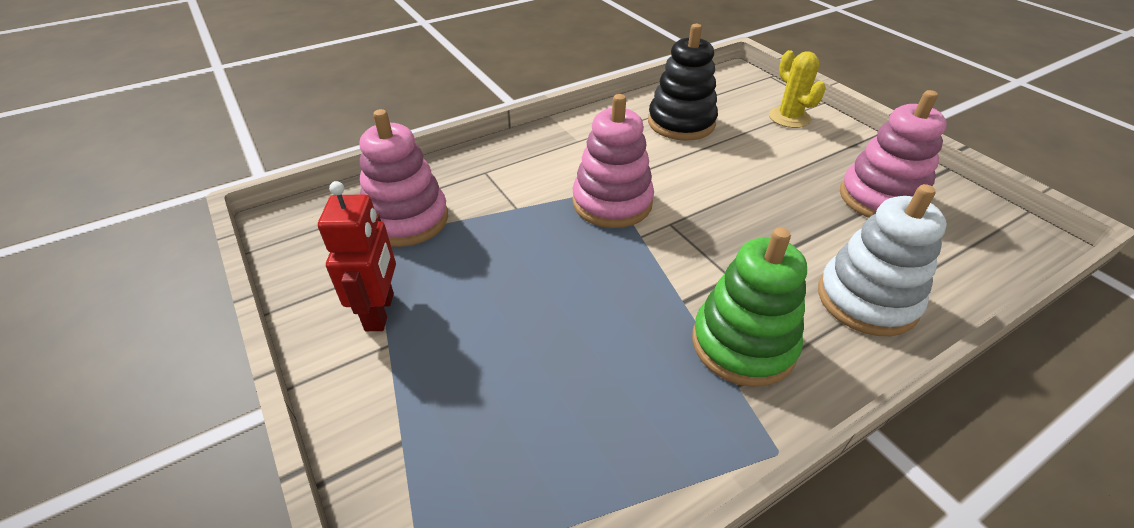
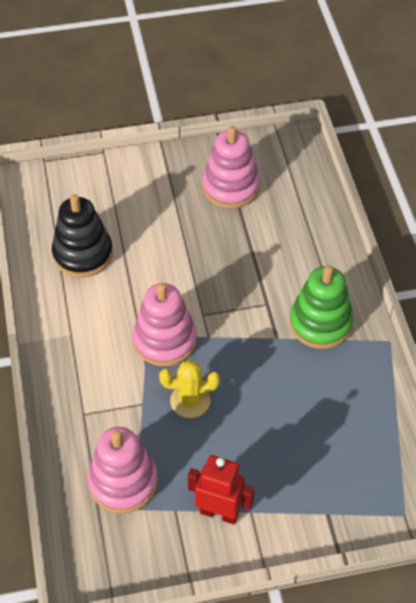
camera: 70 degrees left, 10 degrees up
yellow cactus [769,50,826,128] -> yellow cactus moved to [159,360,220,418]
white stacking toy [818,184,947,336] -> none

